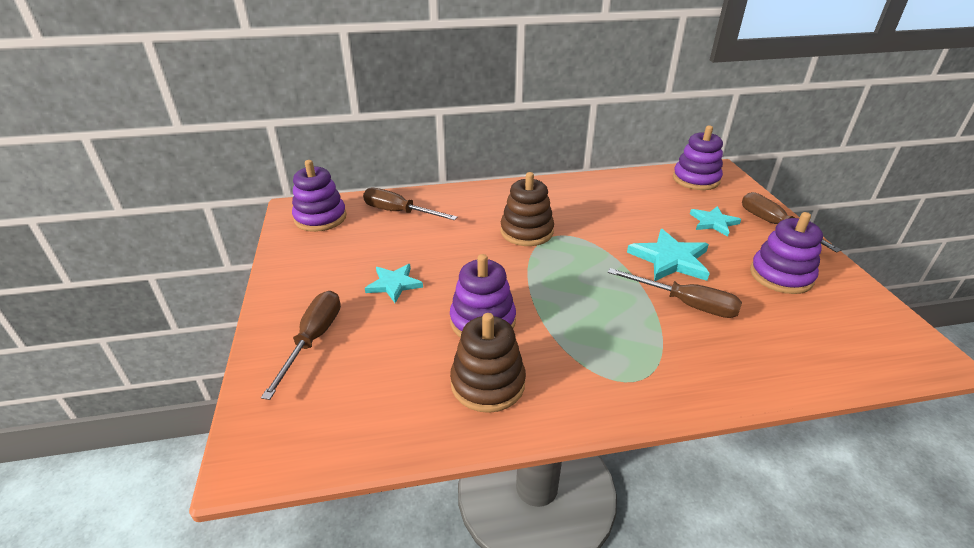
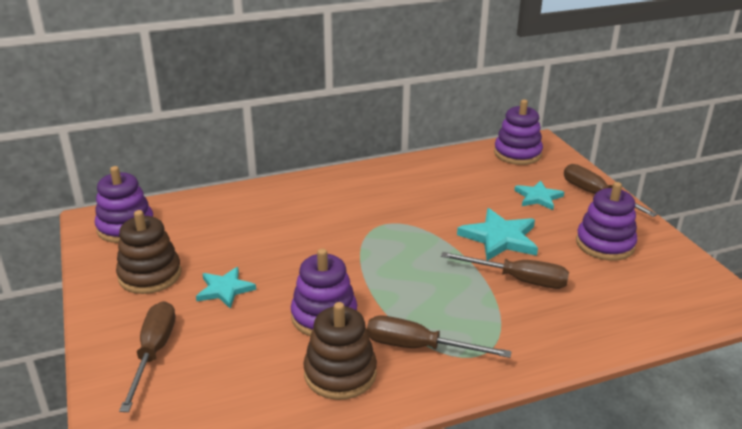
camera: 10 degrees left, 5 degrees down
brown screwdriver [363,188,458,220] -> brown screwdriver moved to [367,316,512,358]
brown stacking toy [501,172,554,246] -> brown stacking toy moved to [116,210,181,294]

